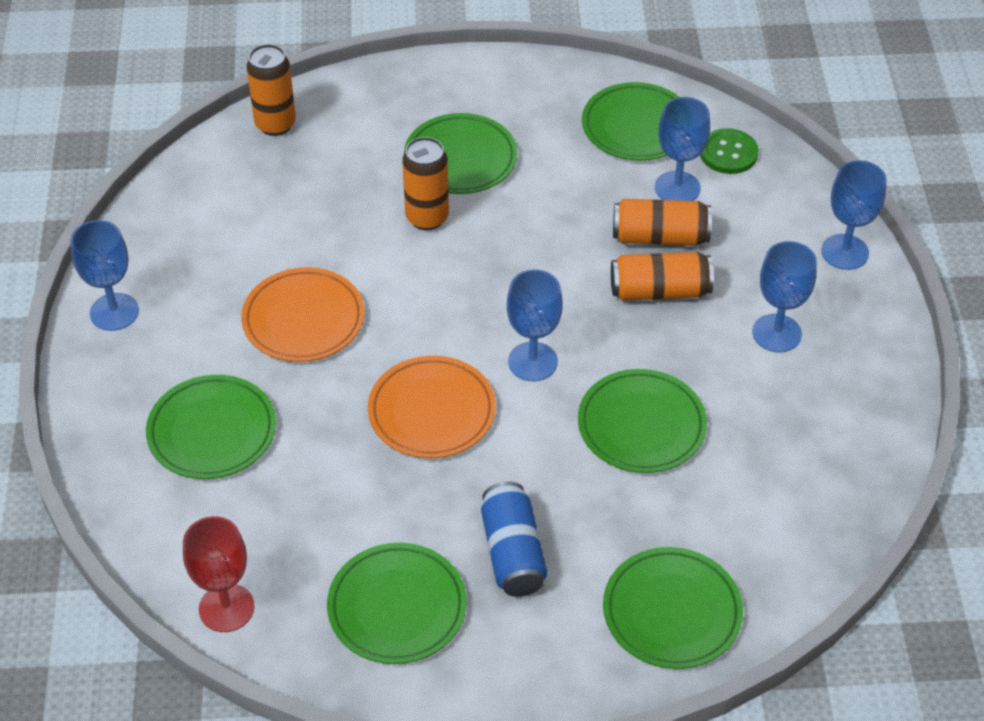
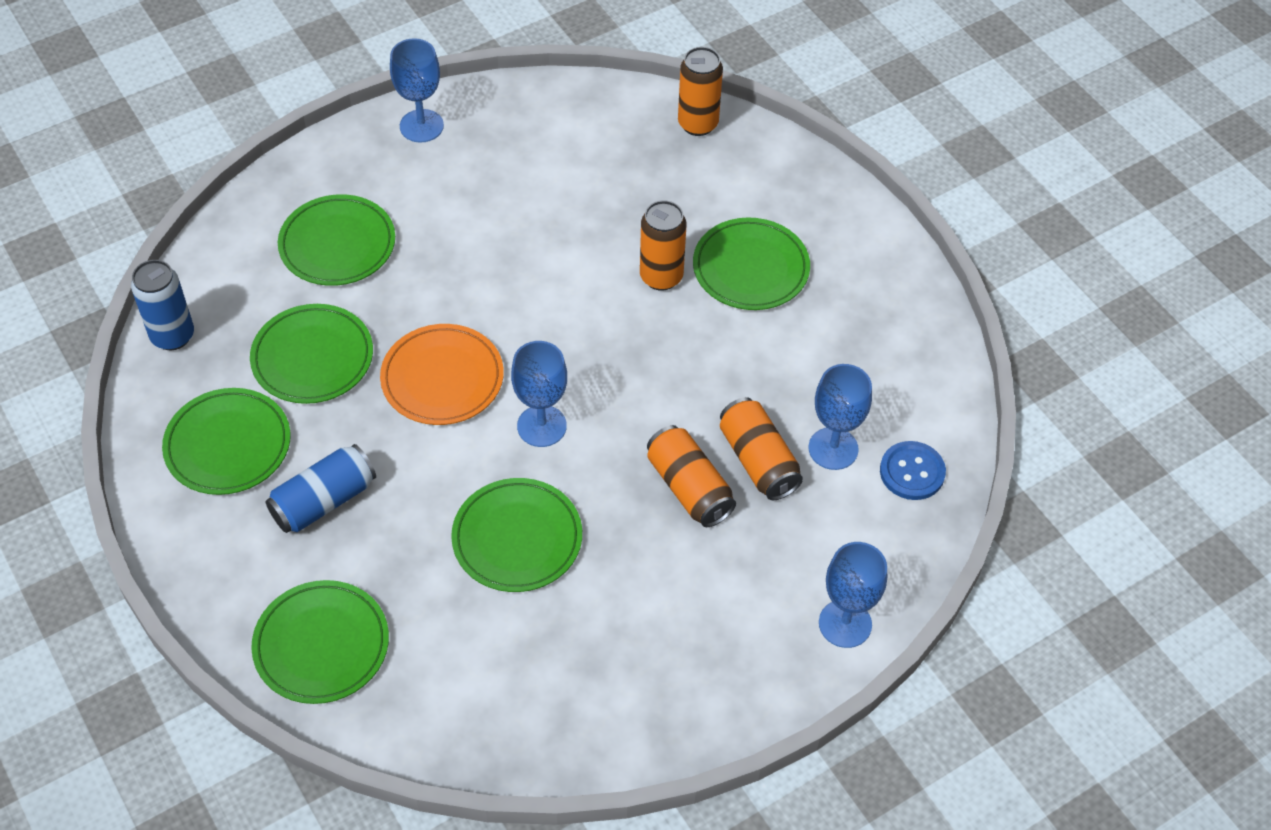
camera: 60 degrees right, 5 degrees up
red goblet [183,516,254,632] -> blue can [131,260,194,350]
orange plate [241,267,365,362] -> none
green plate [582,82,679,161] -> green plate moved to [250,304,373,404]
green button [700,128,759,174] -> blue button [880,441,946,500]
blue goblet [752,241,817,353] -> none

